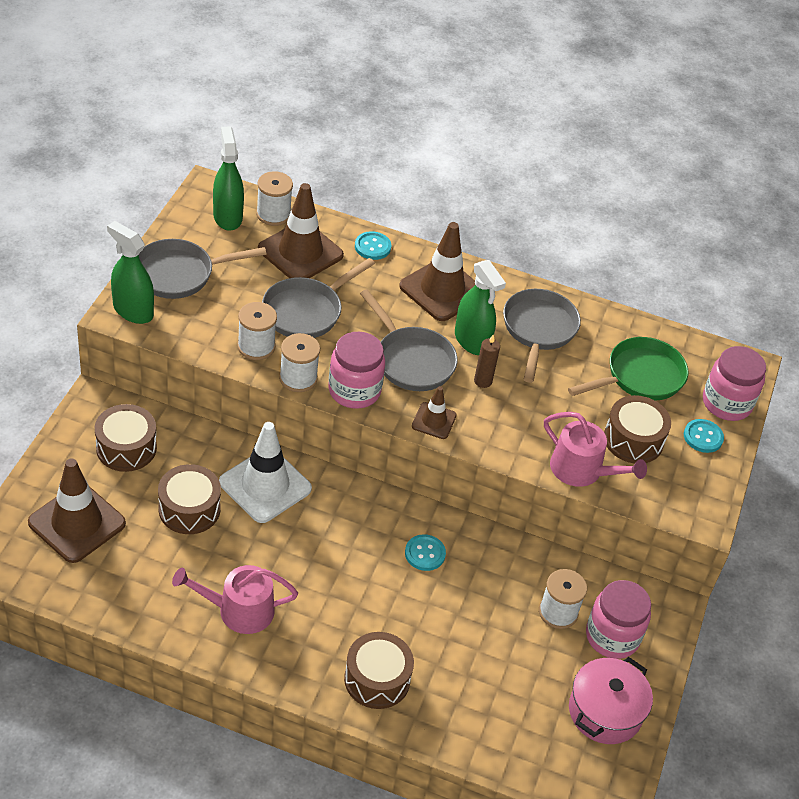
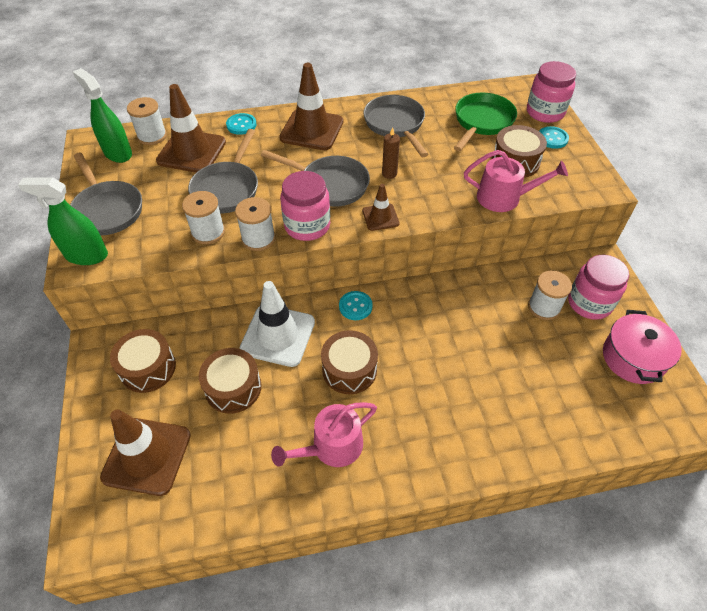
camera: 25 degrees left, 5 degrees up
grey pan [139,239,267,299] -> grey pan turned 75 degrees counterclockwise [70,153,142,235]
brown drum [344,632,414,709] -> brown drum moved to [321,330,378,394]
turquoise button [405,534,446,571] -> turquoise button moved to [339,291,373,320]
green spray bottle [455,260,506,355] -> none

